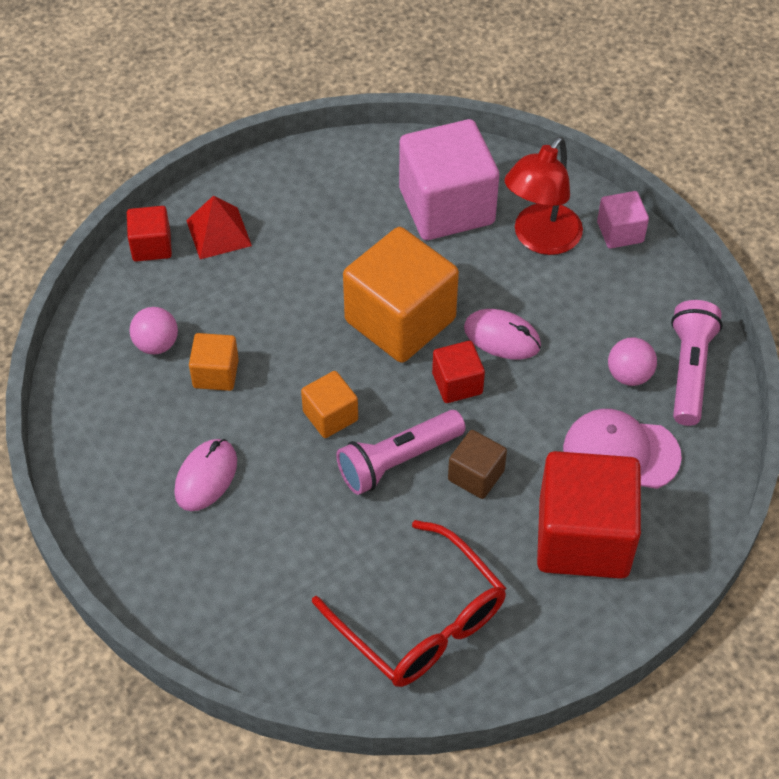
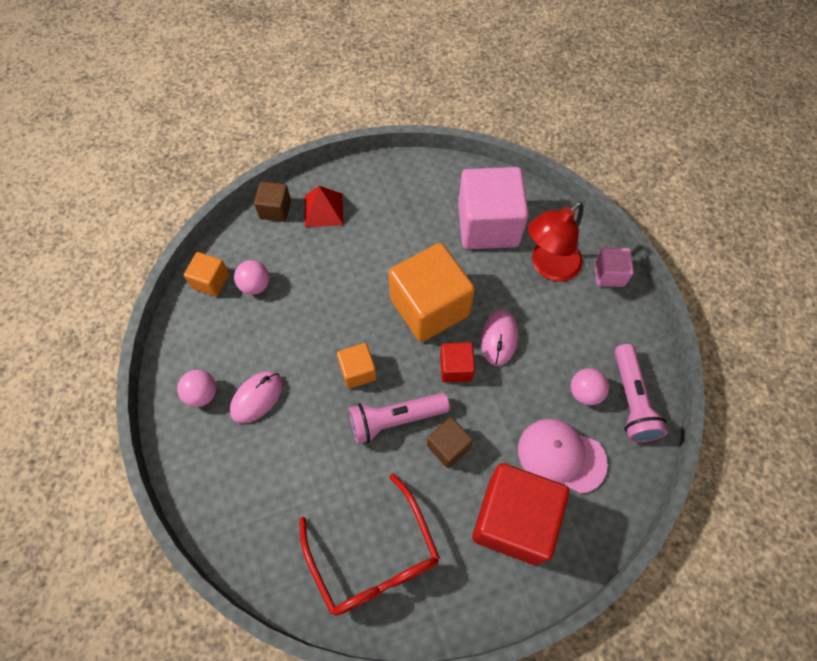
camera: 15 degrees right, 10 degrees up
red cube [127,206,172,262] -> brown cube [254,181,291,222]
orange cube [189,333,239,391] -> orange cube moved to [184,252,229,297]
pink mouse [464,309,541,360] -> pink mouse turned 60 degrees clockwise [481,310,518,366]
pink flashlight [671,300,723,426] -> pink flashlight turned 150 degrees clockwise [615,344,668,442]
none -> pink ball [177,370,216,407]

